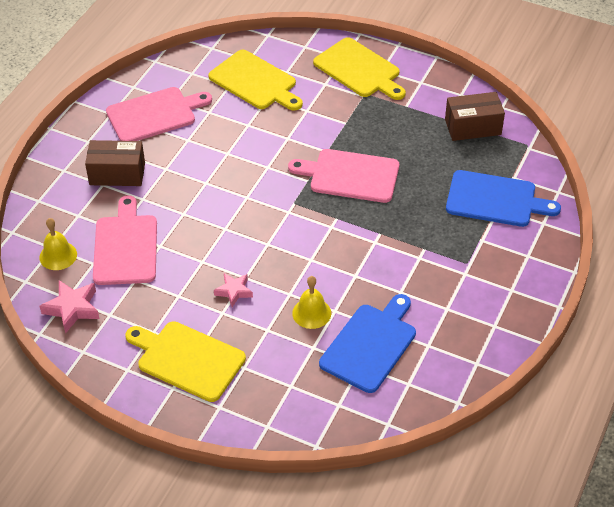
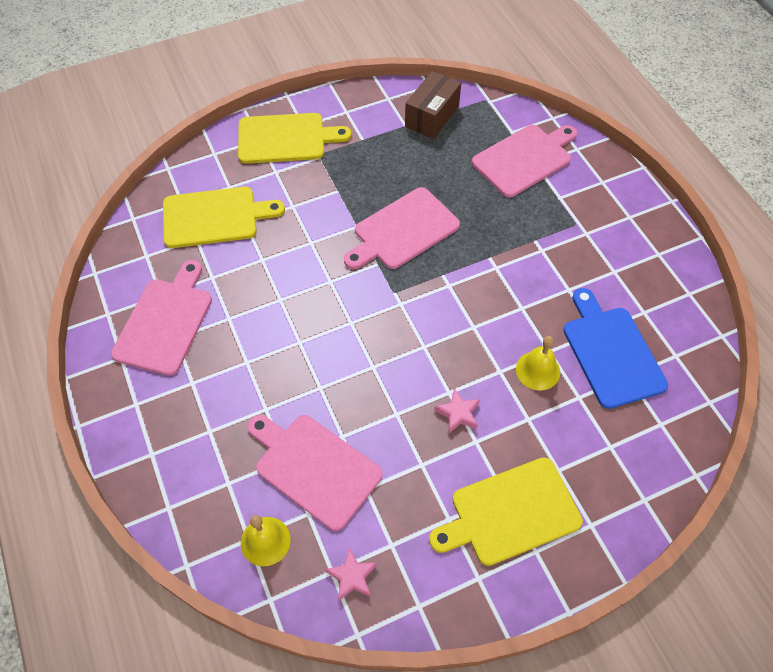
camera: 50 degrees left, 10 degrees up
pink star [40,280,100,334] -> pink star [325,548,377,601], size x0.67
brown box [85,140,145,186] -> none
blue cutting board [446,170,561,227] -> pink cutting board [472,125,577,197]

